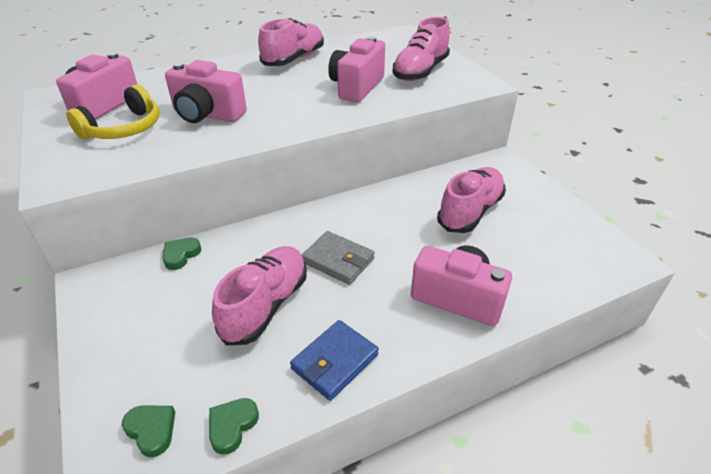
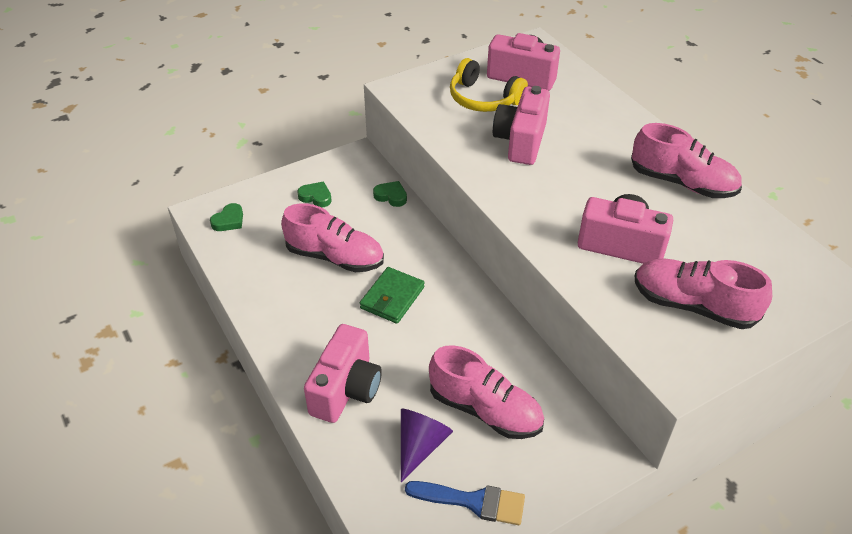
camera: 85 degrees right, 5 degrees up
green heart [209,398,259,454] -> green heart moved to [297,182,332,208]
blue wallet [290,320,379,401] -> none
grey wallet [302,231,375,285] -> green wallet [360,267,425,324]
none -> purple cone [401,409,453,482]
none -> blue brush [405,481,525,525]

